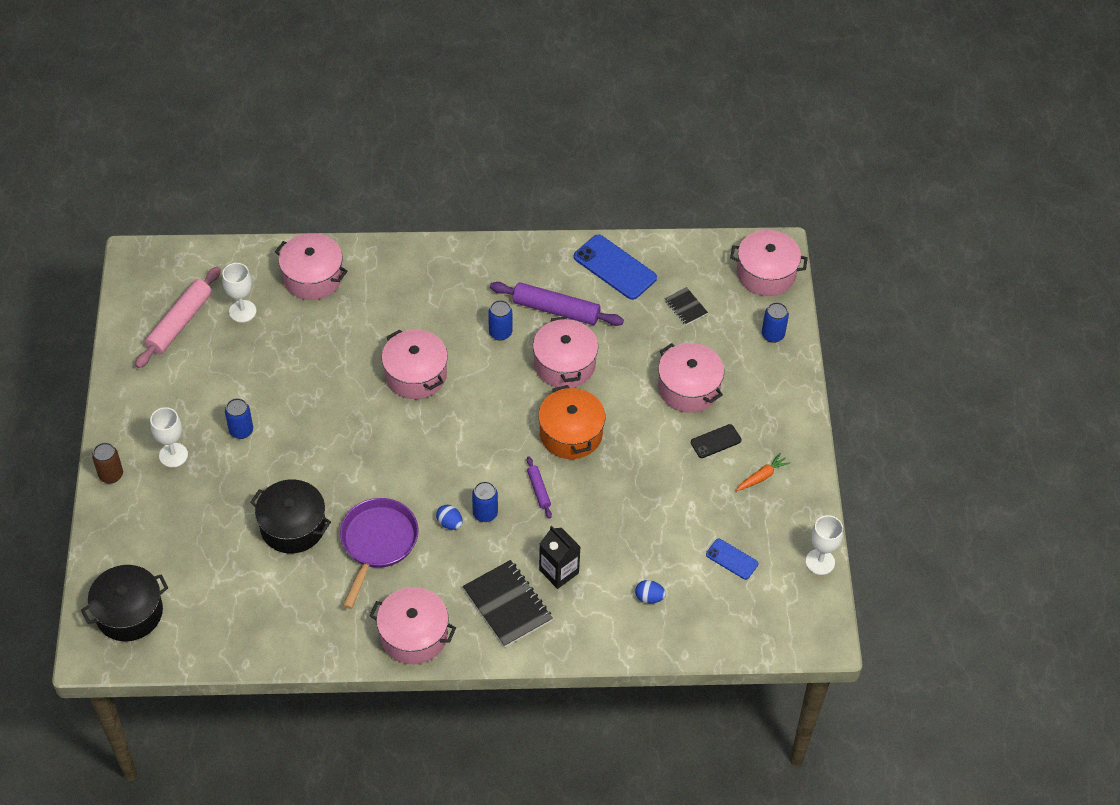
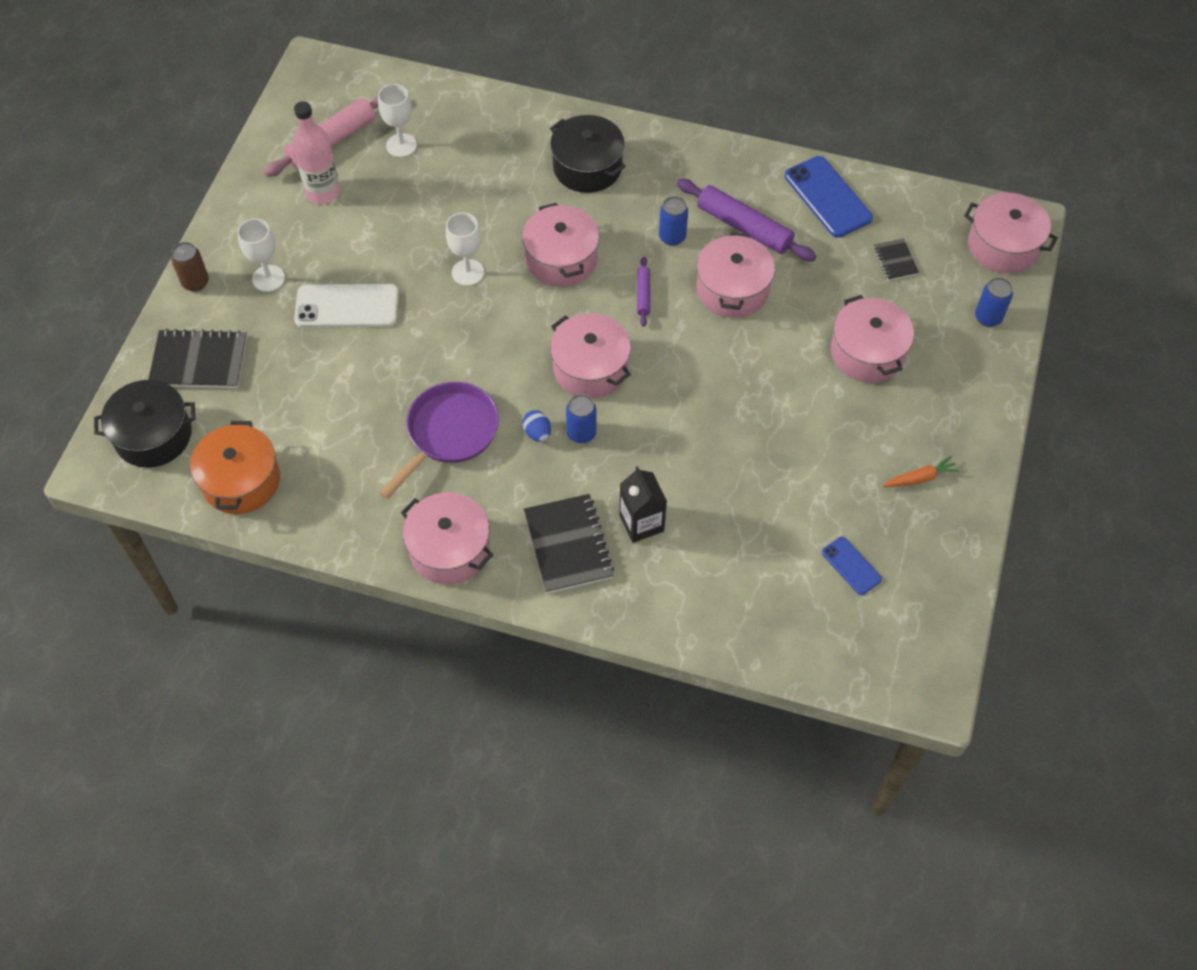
camera: 20 degrees right, 5 degrees up
blue can [225,398,253,439] -> none
black pot [250,479,331,553] -> black pot moved to [550,115,626,193]
pink pot [275,233,348,300] -> pink pot moved to [550,313,631,398]
purple rolling pin [527,456,552,519] -> purple rolling pin moved to [637,257,650,327]
orange pot [538,385,605,459] -> orange pot moved to [190,421,280,514]
blue egg [635,580,666,603] -> none
black phone [691,424,742,458] -> none
white goblet [806,515,843,575] -> white goblet moved to [446,213,484,286]
none -> black notebook [148,329,247,388]
none -> pink bottle [292,101,340,204]
none -> white phone [294,284,399,328]

